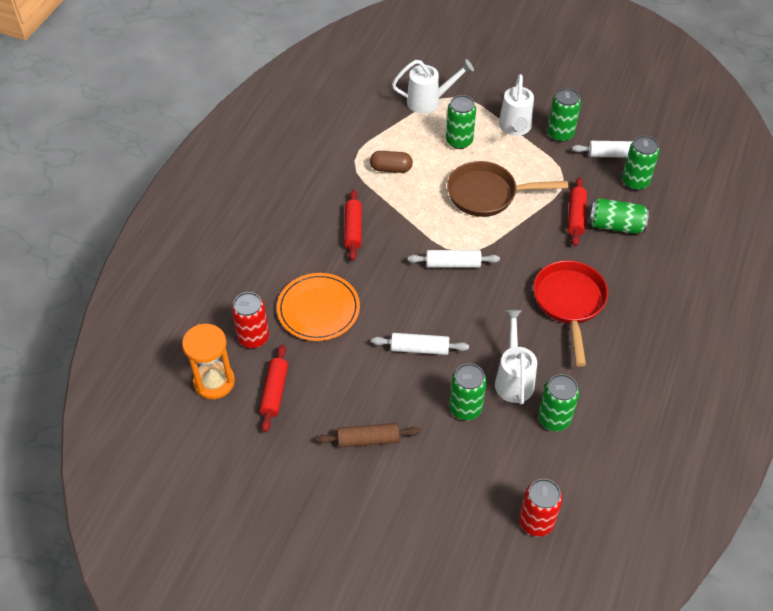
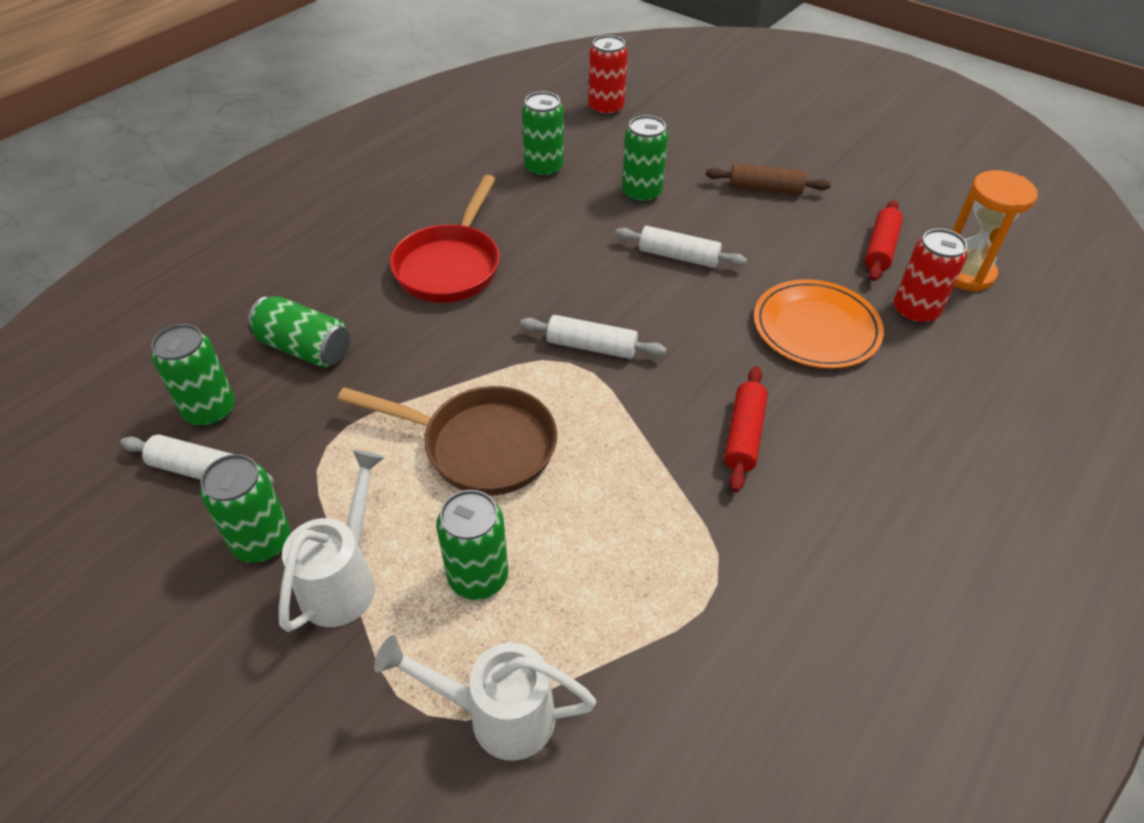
camera: 165 degrees left, 5 degrees down
brown capsule [370,151,413,173] -> none
white watering can [495,310,537,405] -> none
red rolling pin [568,177,587,246] -> none

